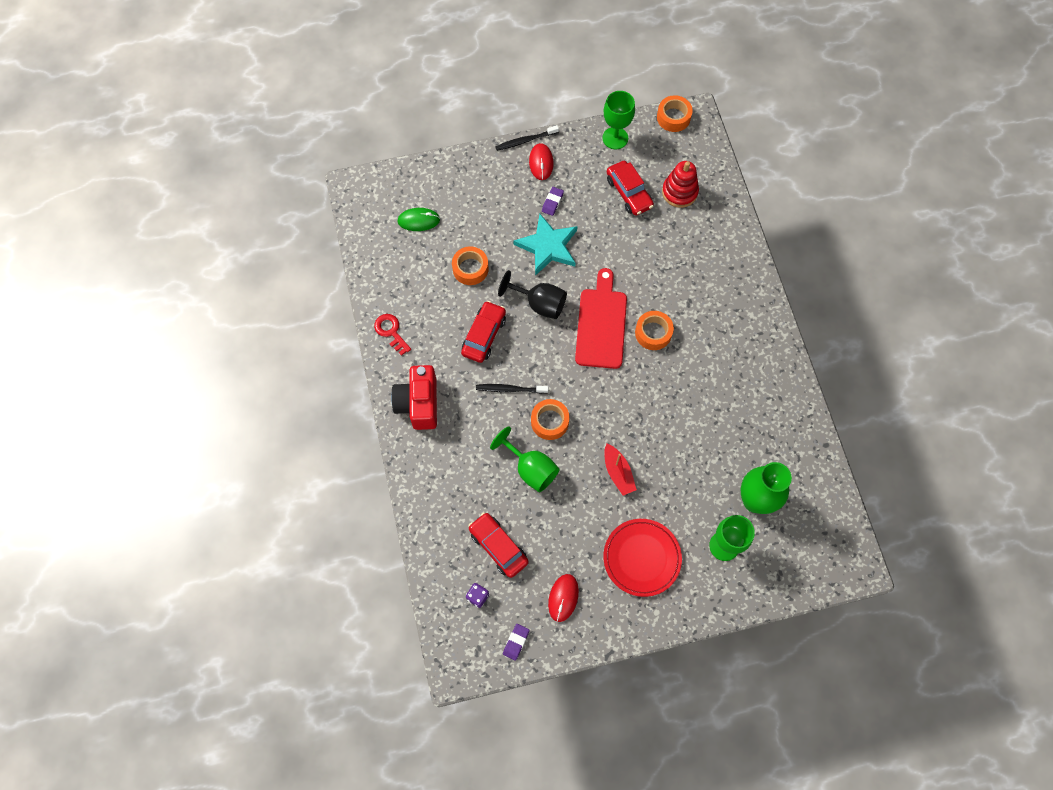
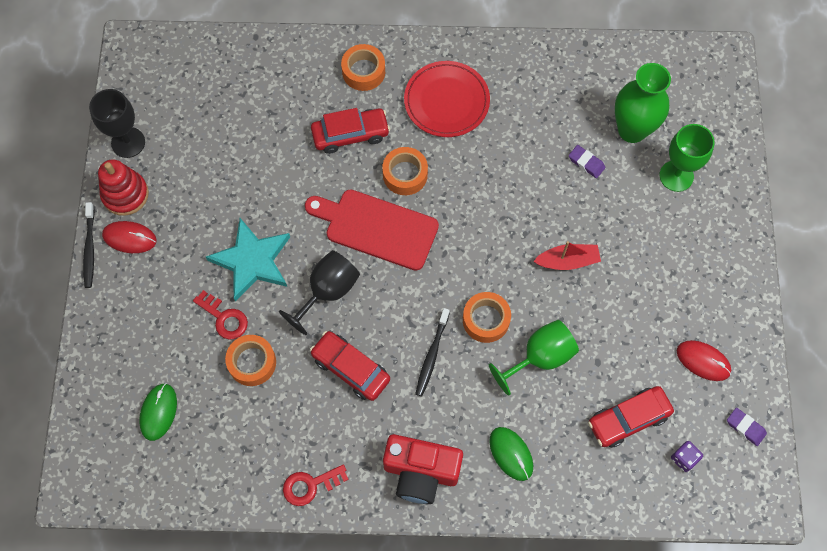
camera: 75 degrees left, 0 degrees up
purple eraser [542,187,564,216] -> purple eraser moved to [569,145,606,178]
green goblet [603,91,635,149] -> black goblet [89,89,145,158]
red plate [603,519,682,597] -> red plate moved to [404,61,490,137]
red car [607,161,654,215] -> red car moved to [311,108,390,154]
orange tape [657,95,693,132] -> orange tape moved to [341,44,385,91]
red stacking toy [662,161,699,208] -> red stacking toy moved to [98,159,149,216]
none -> red key [193,290,248,340]
none -> green mouse [489,427,533,481]

